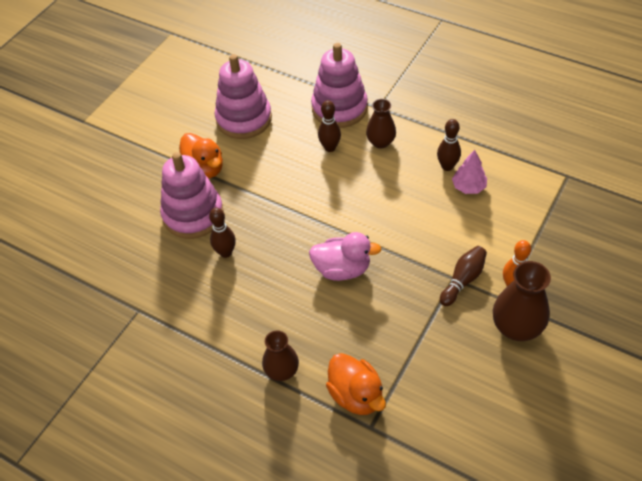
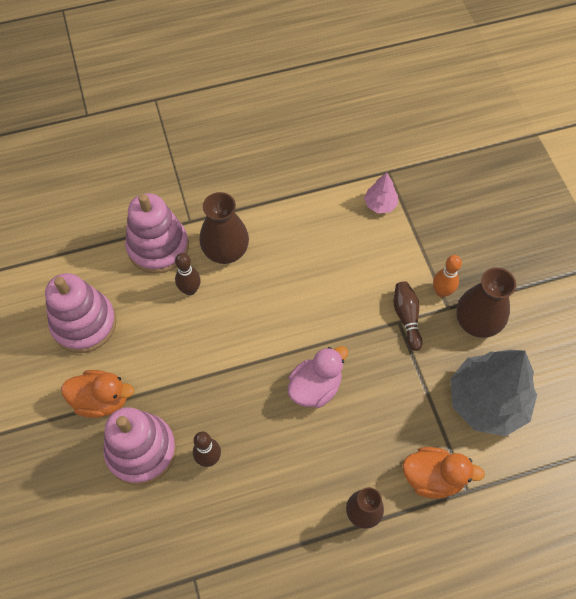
camera: 50 degrees left, 10 degrees up
brown vase [366,99,396,149] -> brown vase [200,192,249,264], size x1.53
brown bowling pin [437,119,461,171] -> none
pink tree [452,150,487,194] -> pink tree moved to [364,173,398,213]
none -> grey tree [450,350,537,436]

